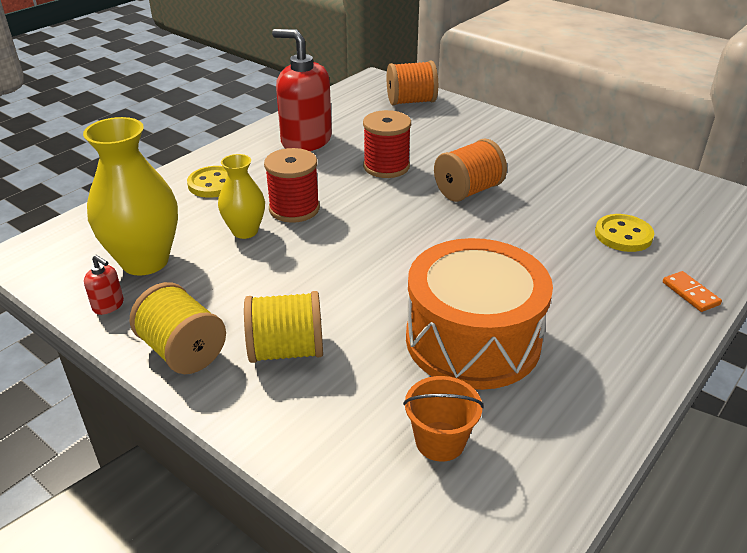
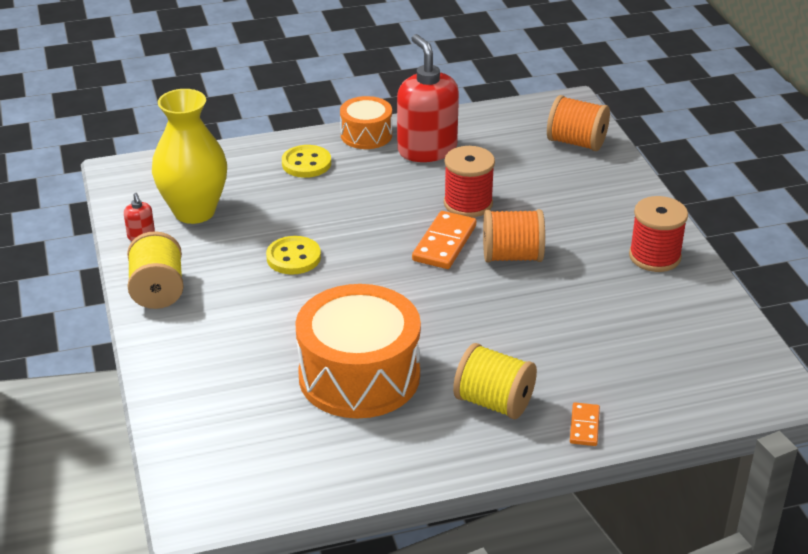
camera: 35 degrees right, 0 degrees up
yellow vase [218,154,265,239] -> none
yellow spool [244,291,323,363] -> yellow spool moved to [453,343,537,419]
red spool [264,148,320,223] -> red spool moved to [629,196,688,272]
orange bucket [403,376,484,462] -> none
yellow button [595,214,654,252] -> yellow button moved to [266,236,321,275]
none -> orange drum [340,96,392,149]
none -> orange domino [412,211,476,269]

